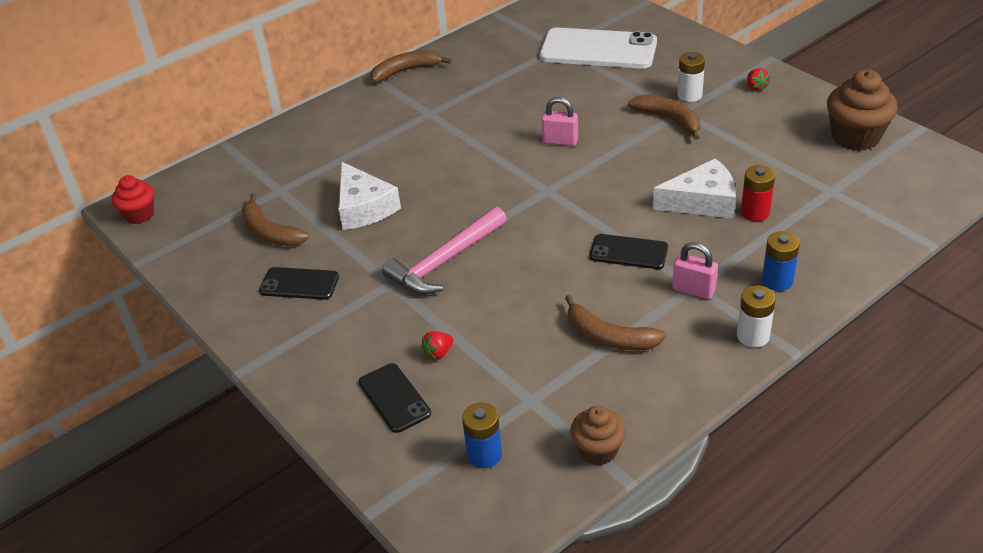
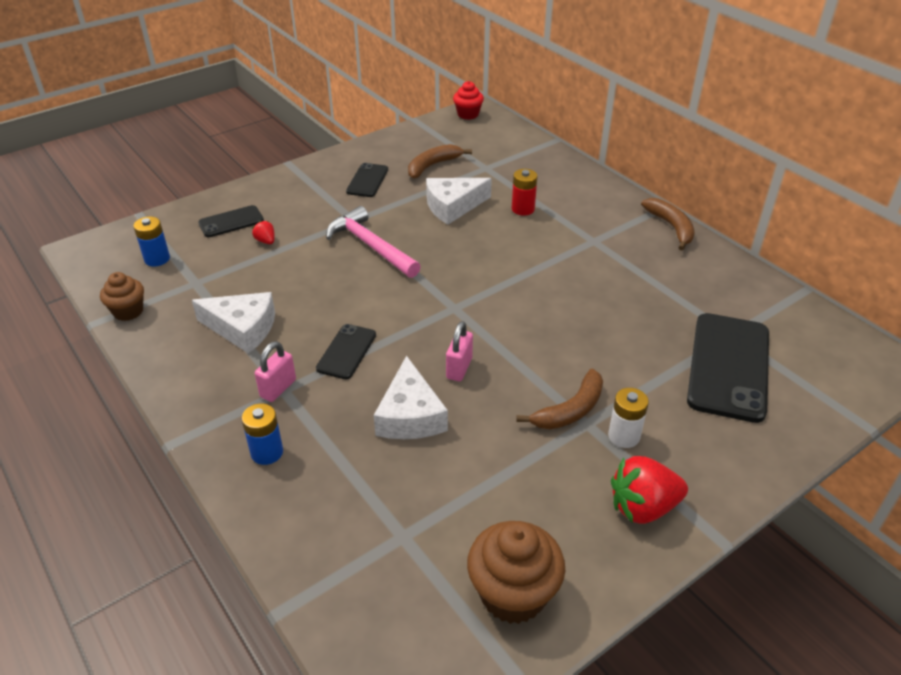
camera: 90 degrees right, 0 degrees up
white phone [540,27,657,69] -> black phone [687,313,769,423]
pink padlock [542,97,578,146] -> pink padlock moved to [446,321,473,381]
brown banana [565,295,666,350] -> white cheese [192,292,275,354]
white battery [737,285,776,347] -> none
red battery [741,165,775,221] -> red battery moved to [512,169,538,216]
red strawberry [747,68,770,91] -> red strawberry [611,456,688,524], size x2.09

